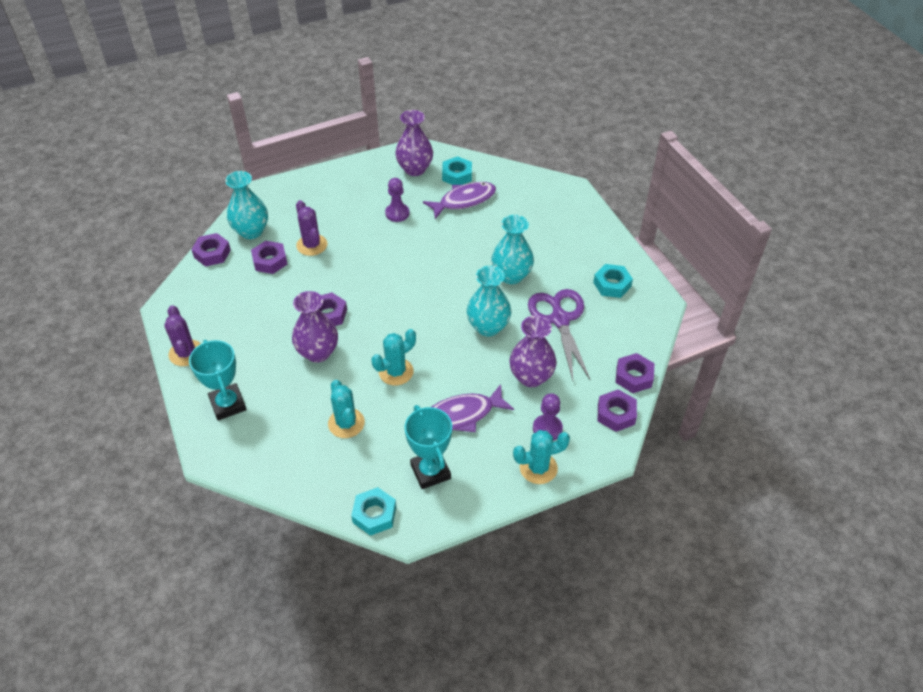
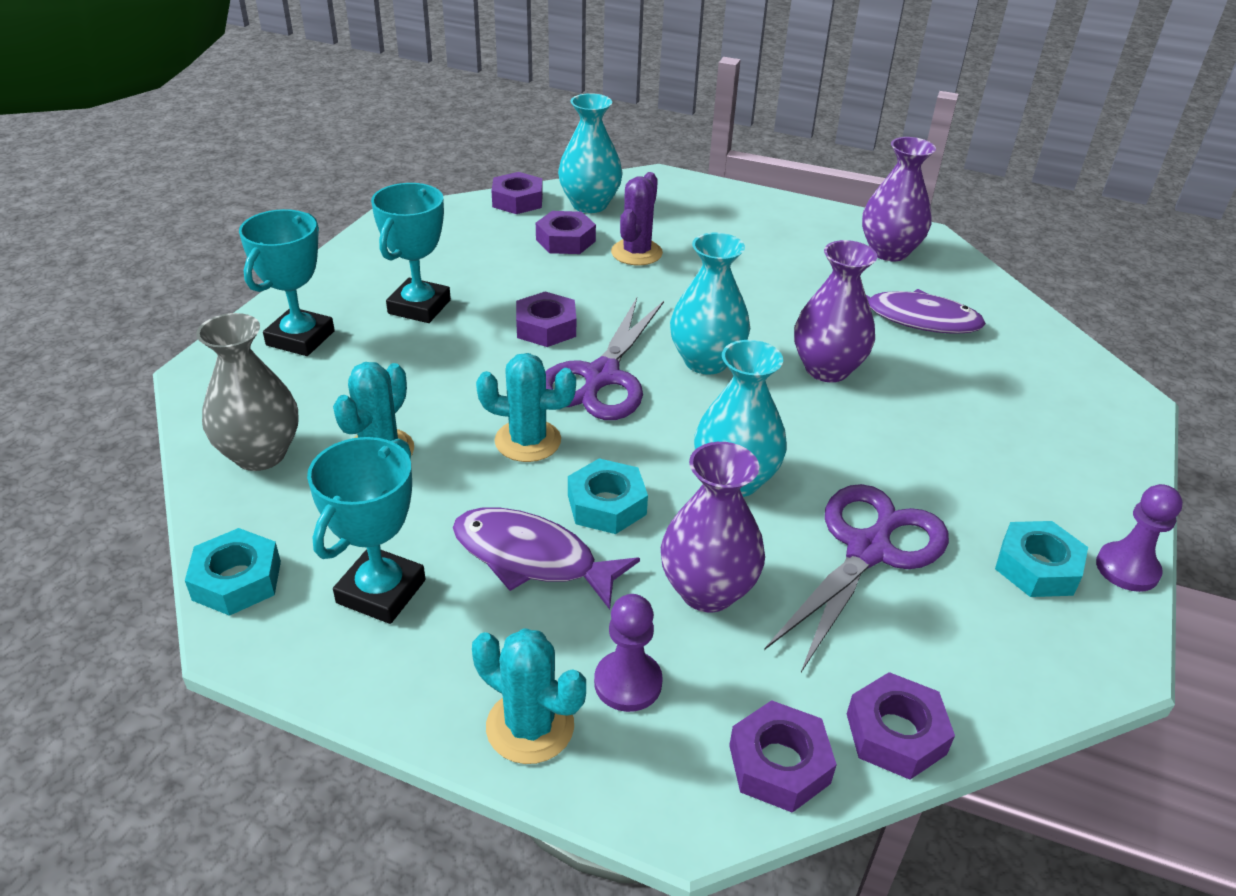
camera: 45 degrees right, 10 degrees down
purple cactus [164,305,201,366] -> none
purple vase [292,291,338,363] -> purple vase moved to [794,240,877,382]
purple pawn [385,178,409,222] -> purple pawn moved to [1096,484,1183,592]
turquoise nut [442,156,472,185] -> turquoise nut moved to [568,458,648,534]
turquoise vase [491,215,534,284] -> turquoise vase moved to [670,233,750,375]
none -> grey vase [196,313,299,471]
none -> turquoise trophy [371,183,451,323]
none -> purple scissors [545,298,664,420]

